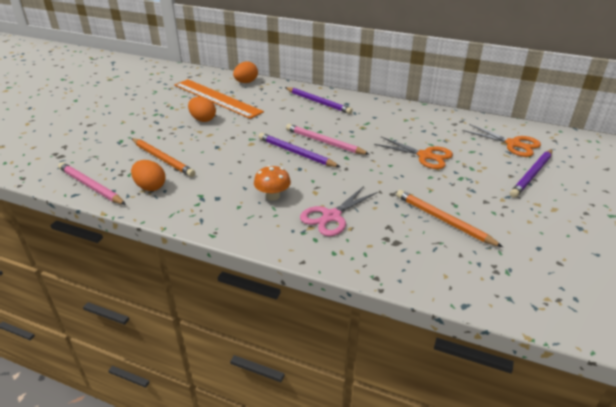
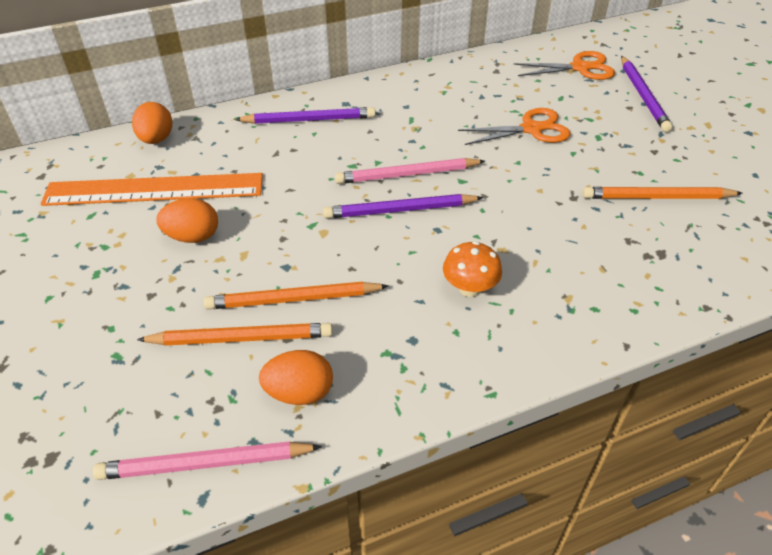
camera: 45 degrees left, 10 degrees up
pink scissors [300,186,378,236] -> none
none -> orange pencil [204,282,389,309]

